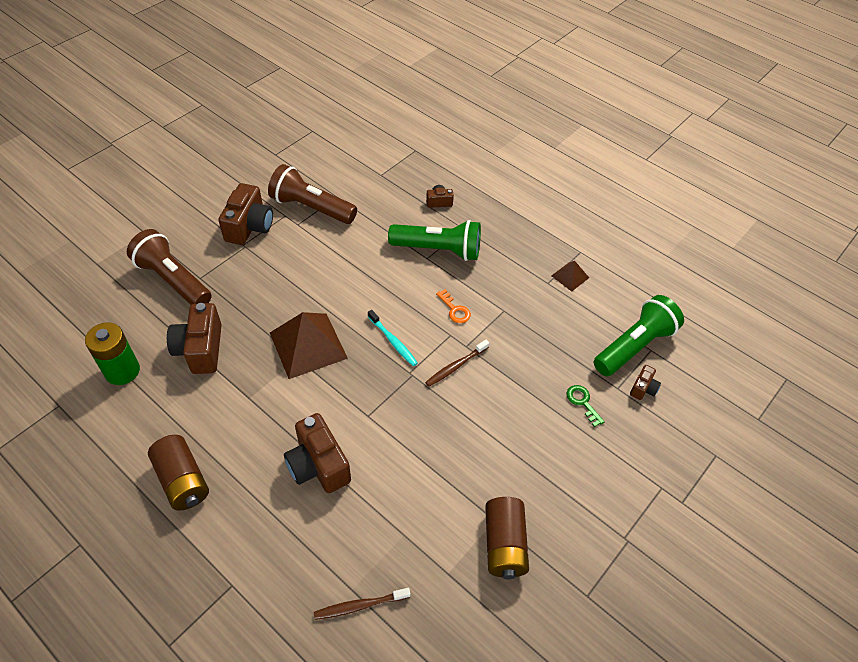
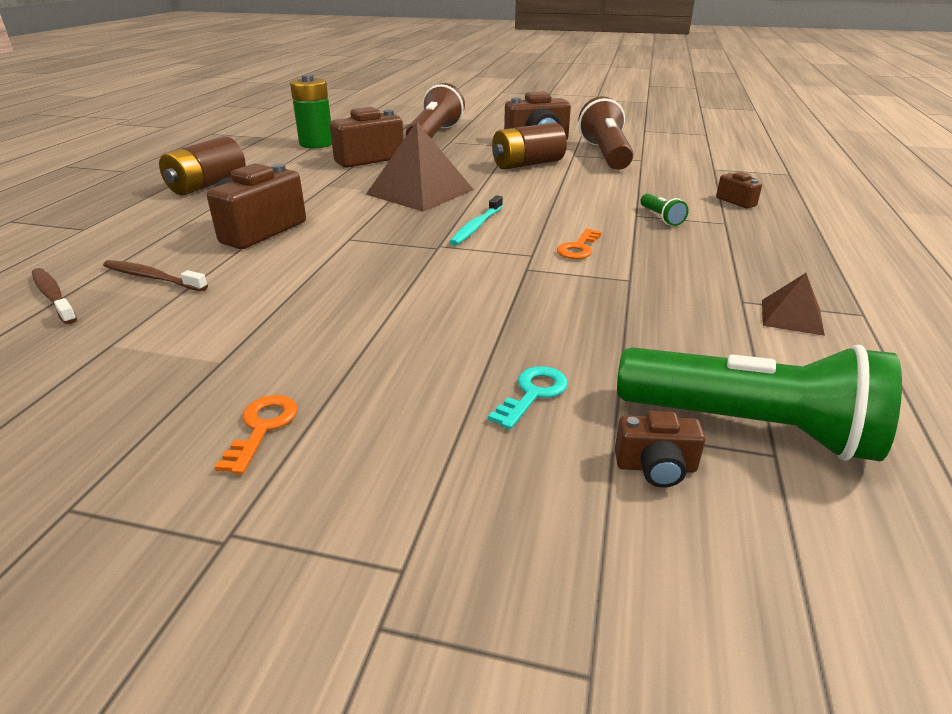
camera: 65 degrees right, 20 degrees down
green flashlight [388,220,481,261] -> green flashlight [640,193,689,226], size x0.43
brown toothbrush [425,340,489,387] -> brown toothbrush moved to [103,260,208,291]
brown battery [485,497,529,579] -> brown battery moved to [492,122,567,169]
green key [567,385,605,427] -> turquoise key [488,366,568,429]
none -> orange key [215,395,298,474]

